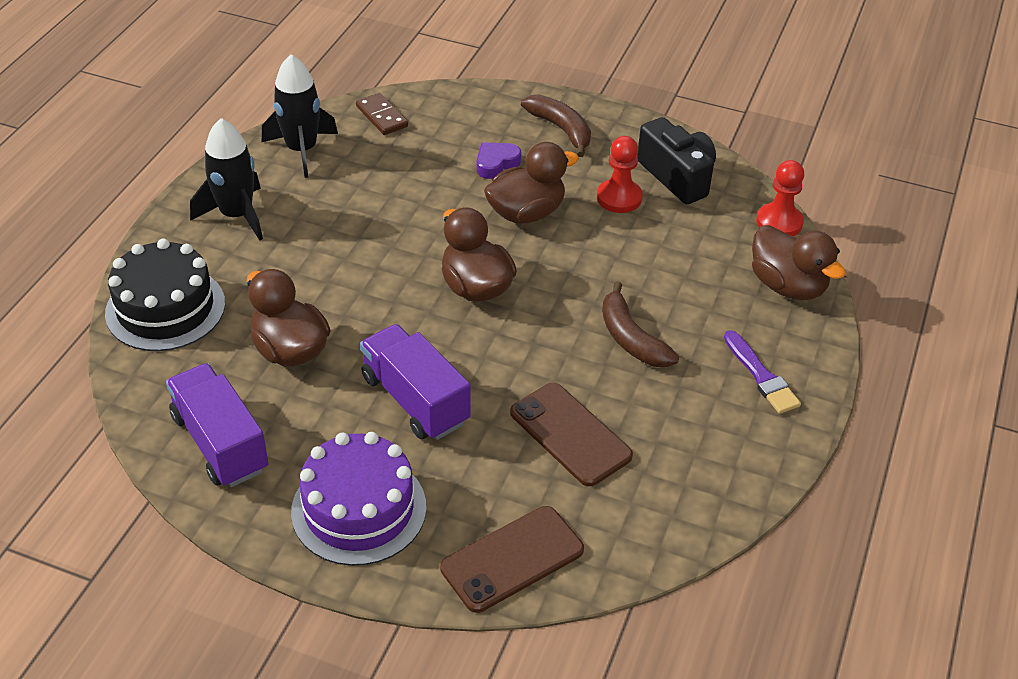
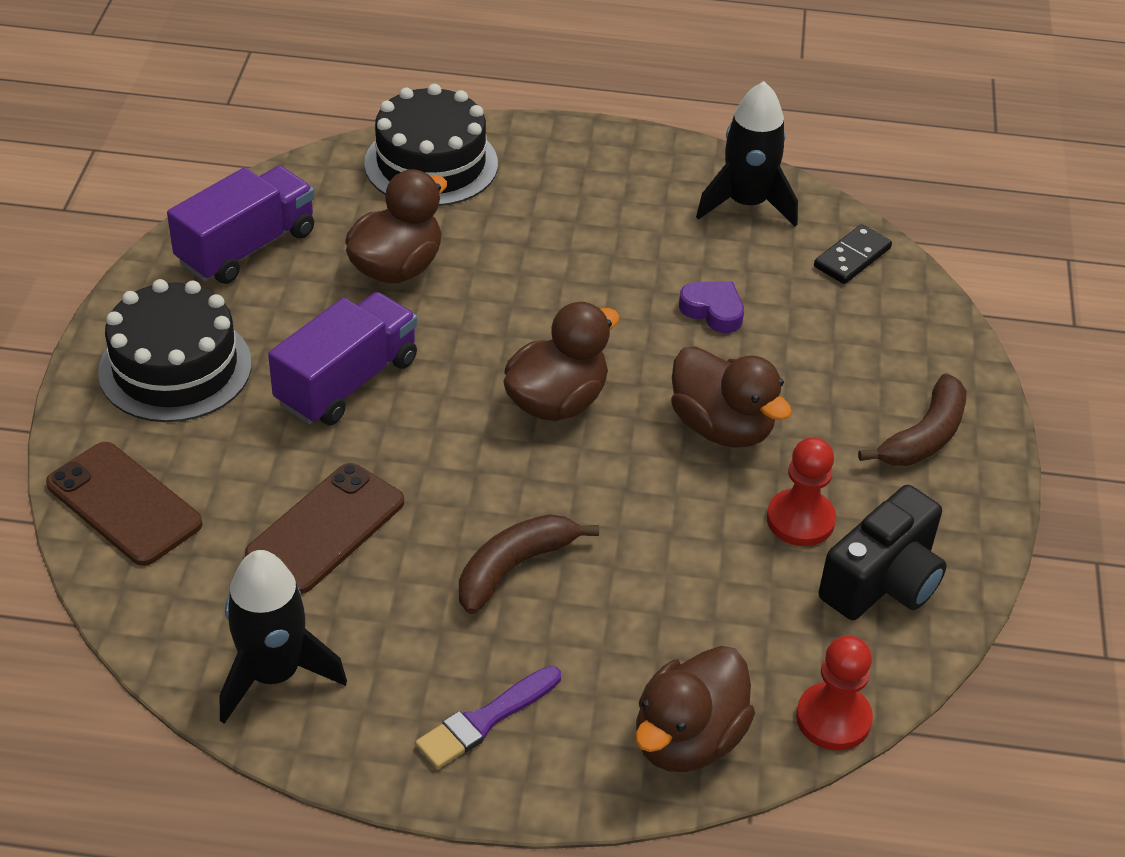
camera: 75 degrees right, 0 degrees up
black rocket [190,118,263,240] -> black rocket moved to [220,550,347,724]
purple cake [291,432,426,566] -> black cake [98,279,252,422]
brown domino [356,93,408,135] -> black domino [814,224,892,284]
purple heart [477,143,522,179] -> purple heart moved to [679,281,744,333]

